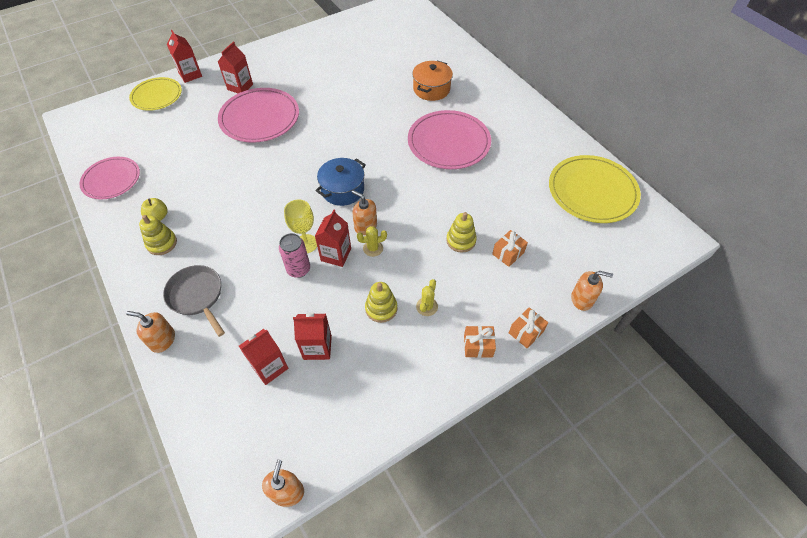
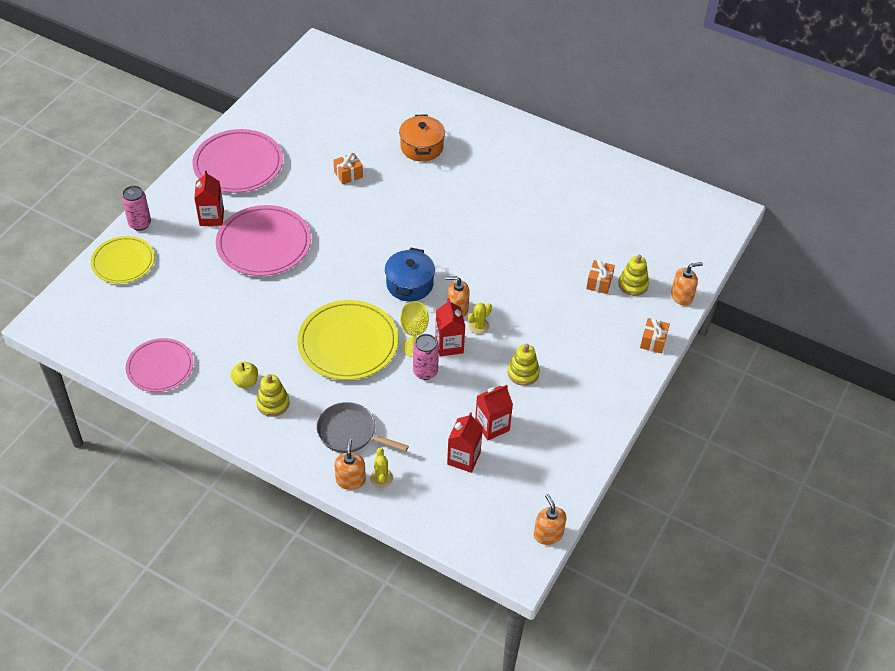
camera: 30 degrees left, 5 degrees down
orange soap dispenser [126,311,175,353] -> orange soap dispenser turned 105 degrees clockwise [334,439,366,490]
red carton [167,30,202,83] -> pink can [122,186,151,231]
pink plate [408,110,491,169] -> pink plate moved to [192,129,283,193]
yellow cactus [416,279,438,316] -> yellow cactus moved to [370,448,393,488]
yellow stacking toy [446,212,477,253] -> yellow stacking toy moved to [618,255,649,296]
orange gift [464,326,496,358] -> orange gift moved to [333,153,363,184]
yellow plate [549,155,641,223] -> yellow plate moved to [297,300,398,380]

